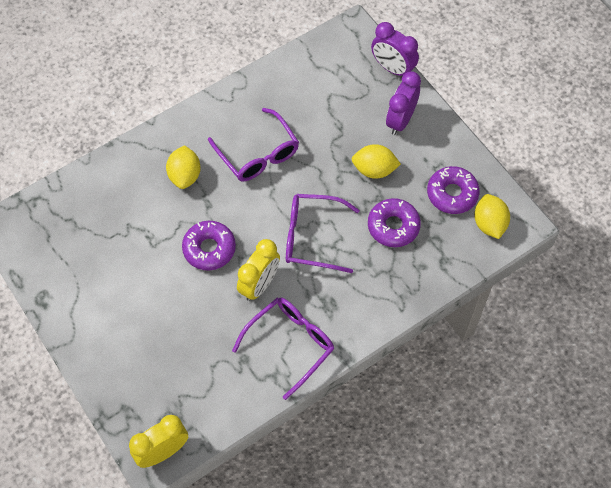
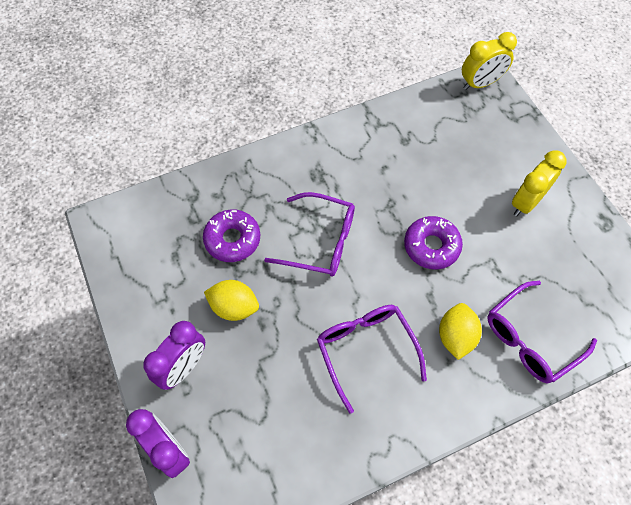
camera: 170 degrees left, 0 degrees up
purple glasses [232,298,334,400] -> purple glasses moved to [487,281,597,383]
yellow clock [237,239,280,301] -> yellow clock moved to [512,150,567,216]
purple donut [427,166,480,214] -> none
yellow lemon [474,194,510,239] -> none

